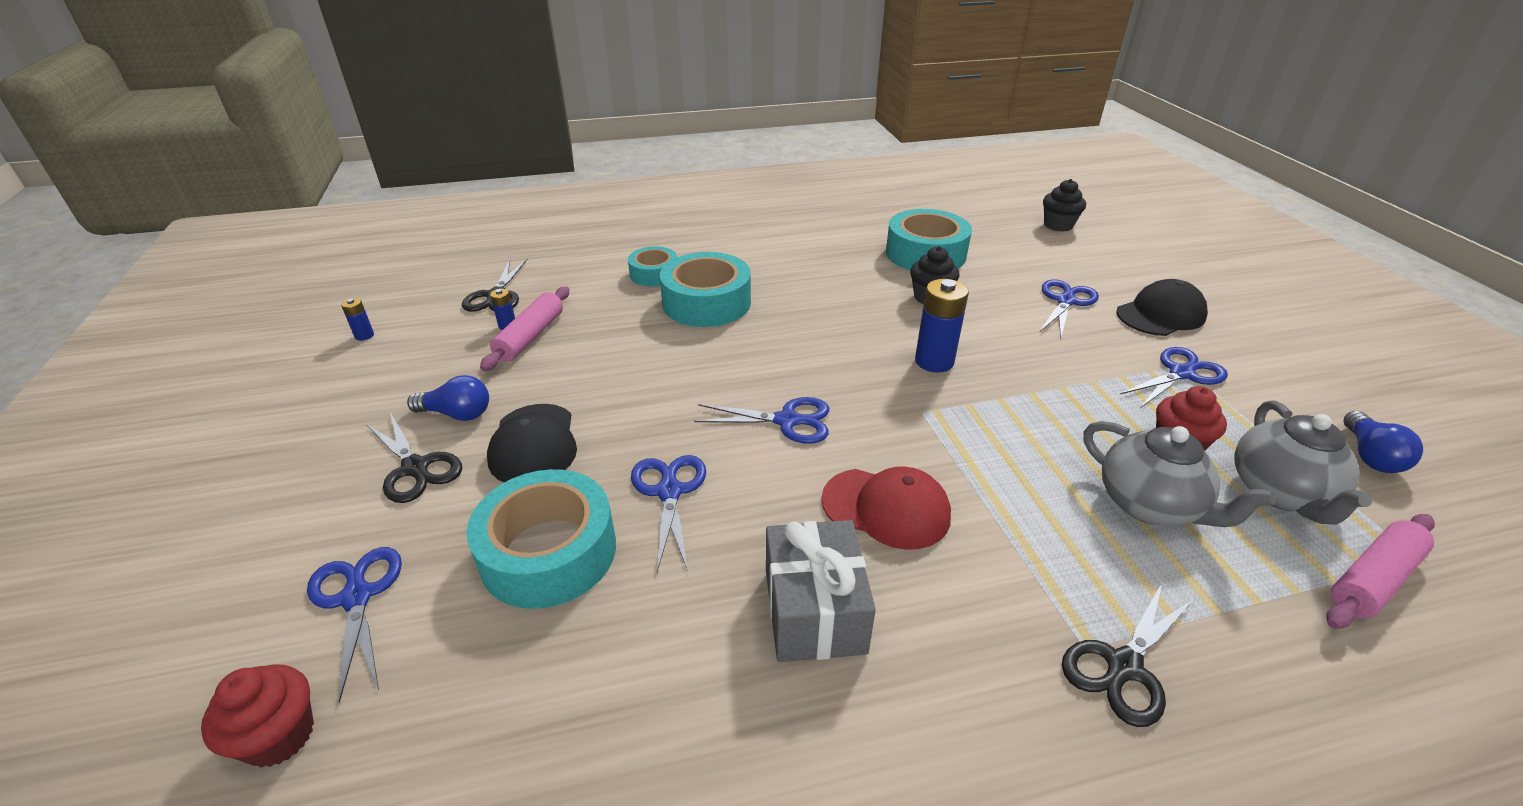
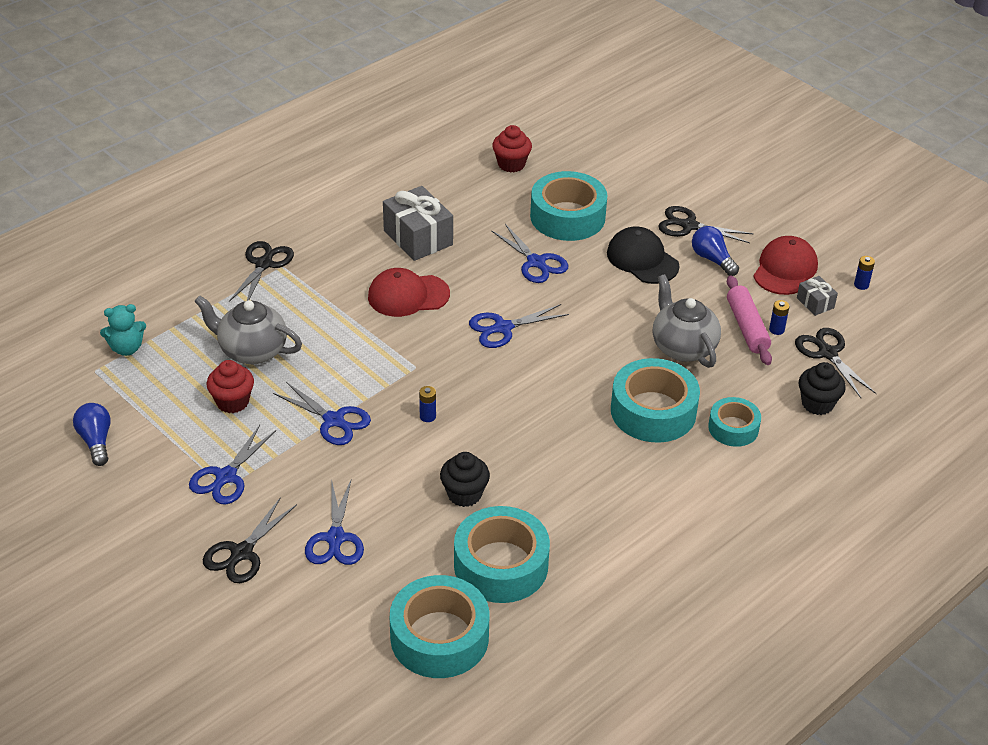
camera: 150 degrees right, 5 degrees up
red cupcake [201,664,314,768] -> red cupcake moved to [492,125,532,173]
blue scissors [307,547,402,703] -> blue scissors moved to [273,382,371,445]
blue light bulb [407,375,489,421] -> blue light bulb turned 75 degrees clockwise [692,226,739,276]
blue battery [915,279,969,373] -> blue battery [419,386,436,422], size x0.49
black cupcake [1043,179,1086,232] -> black cupcake moved to [799,362,846,415]
black cap [1116,279,1208,336] -> black scissors [203,497,297,583]
grey teapot [1234,400,1373,525] -> grey teapot moved to [653,274,721,368]
pink rolling pin [1327,514,1435,629] -> turquoise teddy bear [100,304,146,356]
none -> turquoise tape [390,575,489,678]
none -> red cap [753,236,818,295]
none -> grey gift [797,276,838,316]

